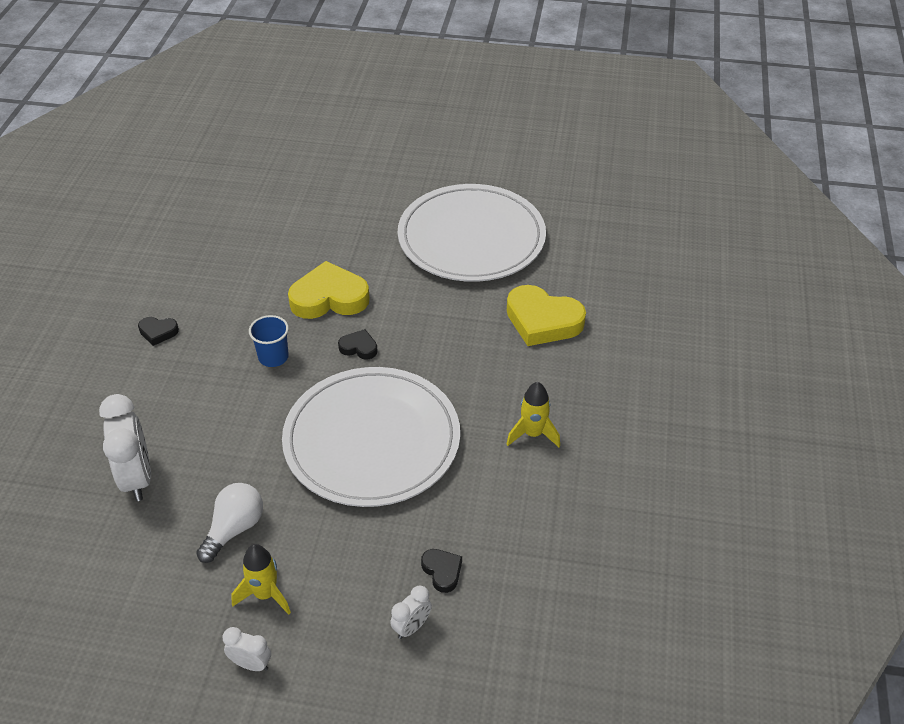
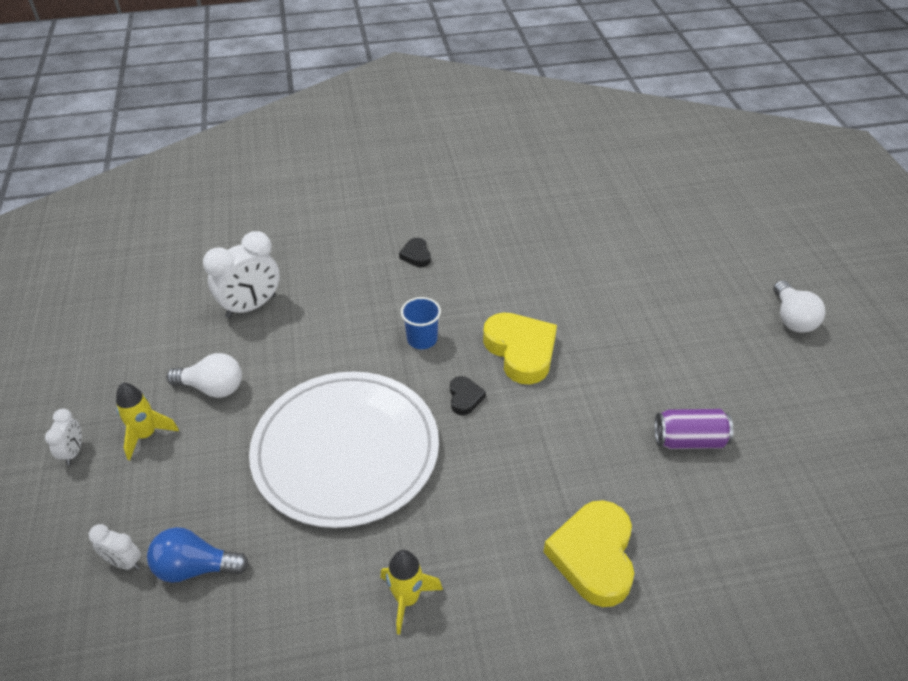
camera: 70 degrees right, 0 degrees up
white plate [398,184,546,282] -> purple can [654,409,733,449]
black heart [421,549,462,593] -> blue light bulb [147,527,249,583]
none -> white light bulb [773,280,826,333]

